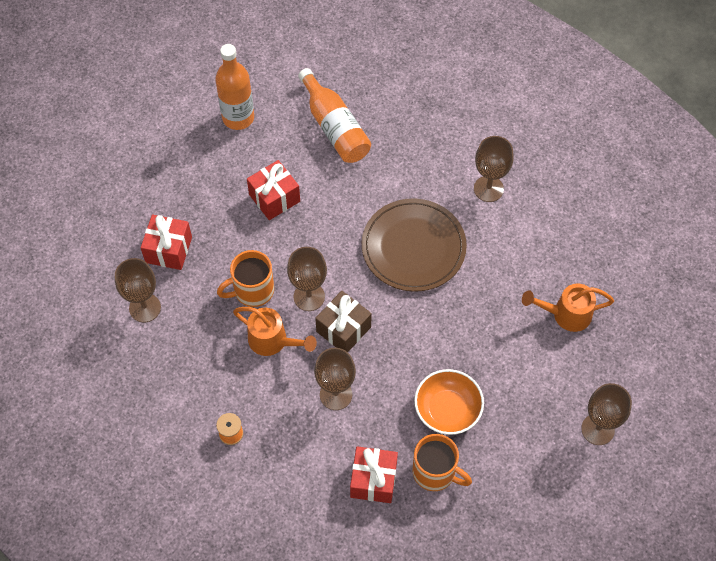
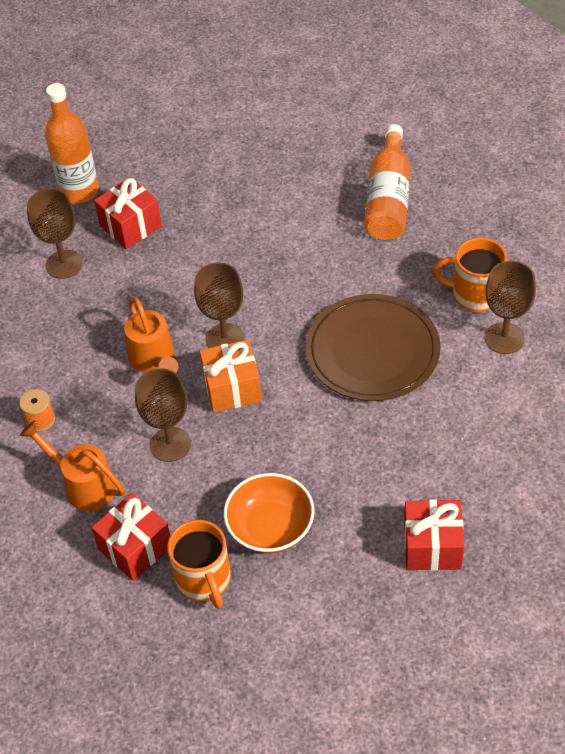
camera: 40 degrees right, 10 degrees down
orange bottle [215,44,254,130] -> orange bottle moved to [45,83,99,203]
orange mug [217,250,274,307] -> orange mug moved to [433,238,507,312]
red gift [247,160,300,220] -> red gift moved to [404,499,464,571]
brown gift [315,291,372,352] -> orange gift [199,340,262,413]
orange watering can [522,283,614,332] -> orange watering can moved to [20,421,125,511]
brown goblet [581,383,632,445] -> none

